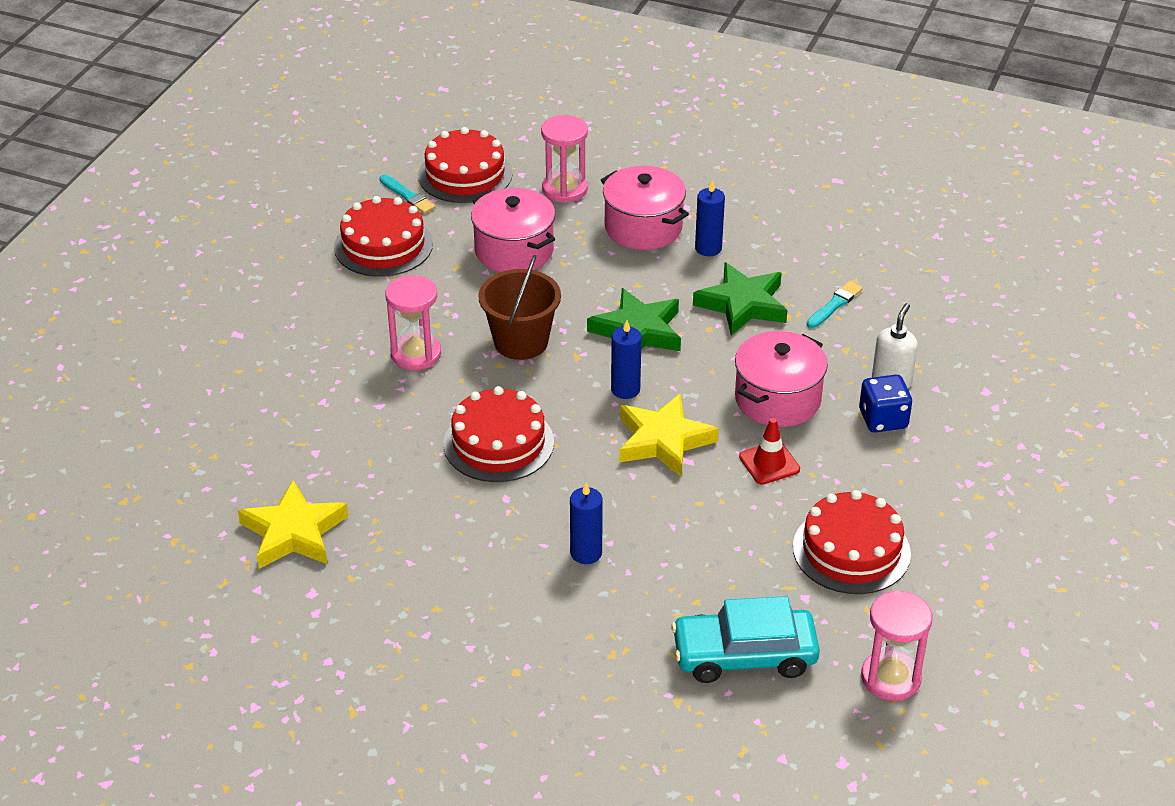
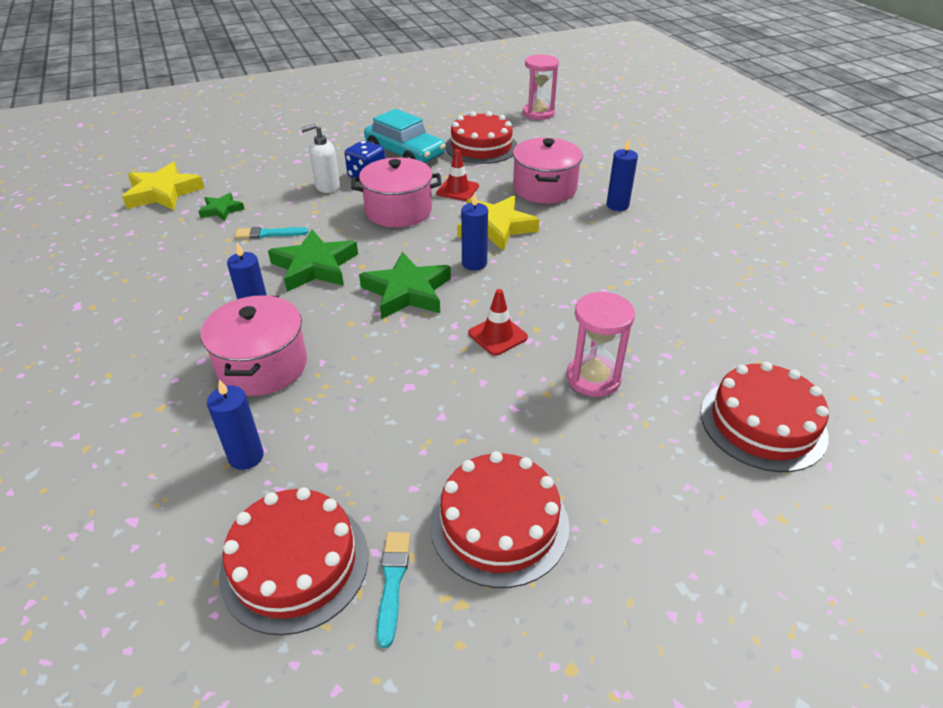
camera: 135 degrees left, 0 degrees up
yellow star [238,480,348,569] -> yellow star moved to [122,162,204,210]
red cake [443,386,554,482] -> red cake moved to [700,362,829,472]
pink pot [471,188,555,272] -> pink pot moved to [513,138,583,204]
brown bucket [478,255,561,360] -> red traffic cone [468,289,528,356]
pink hourglass [541,115,588,203] -> blue candle [207,379,264,470]
turquoise car [671,596,820,683] -> turquoise car moved to [364,109,446,163]
none -> green star [198,193,245,221]

